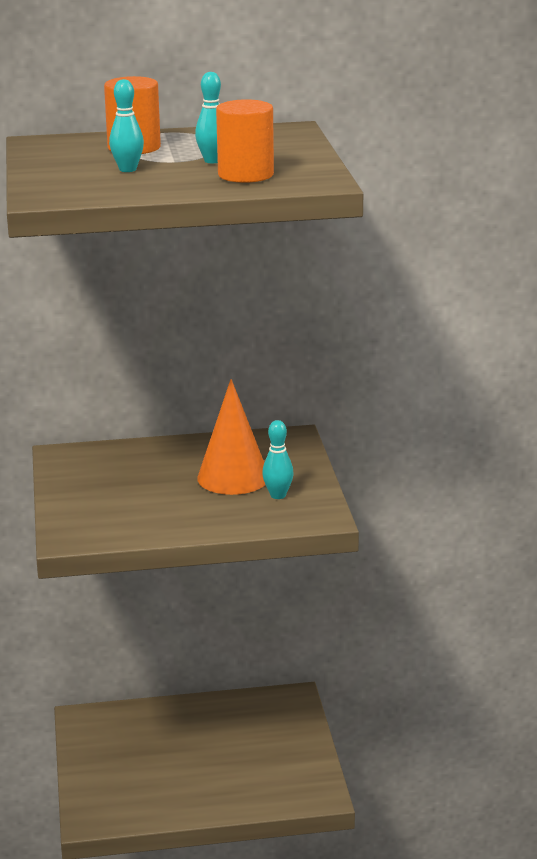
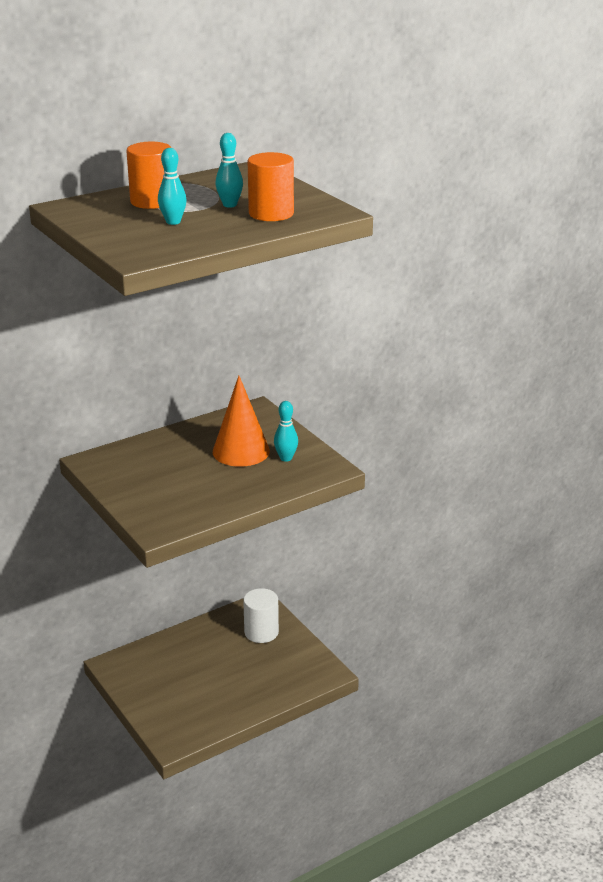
camera: 25 degrees left, 5 degrees up
none -> white cylinder [243,588,279,643]

